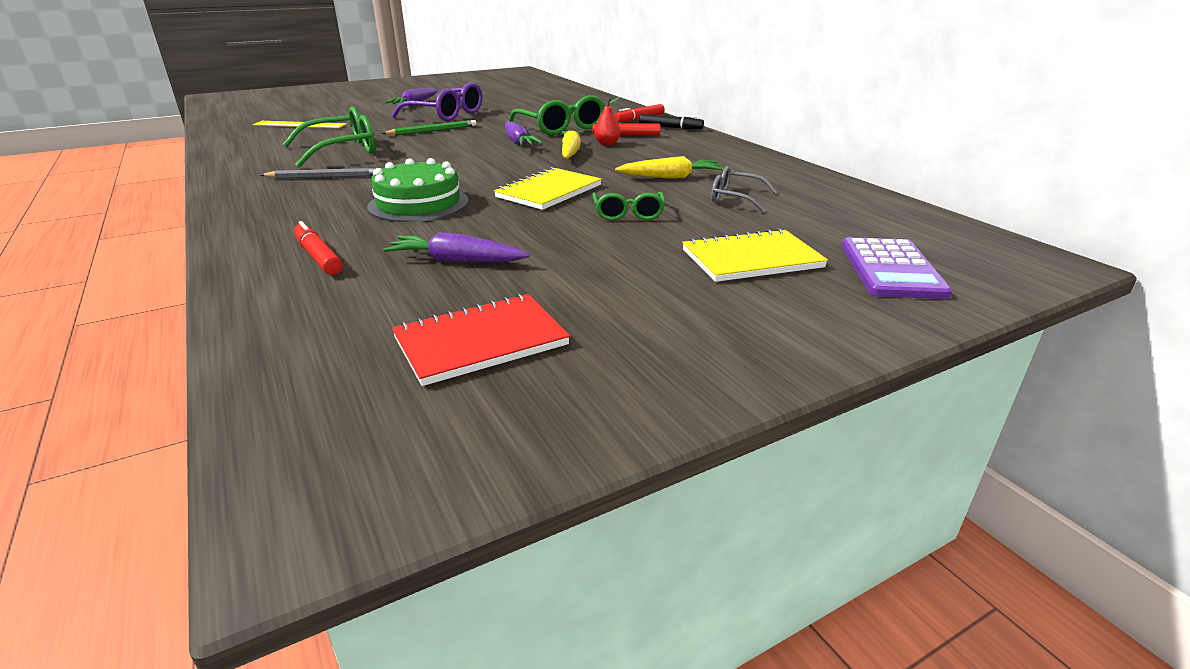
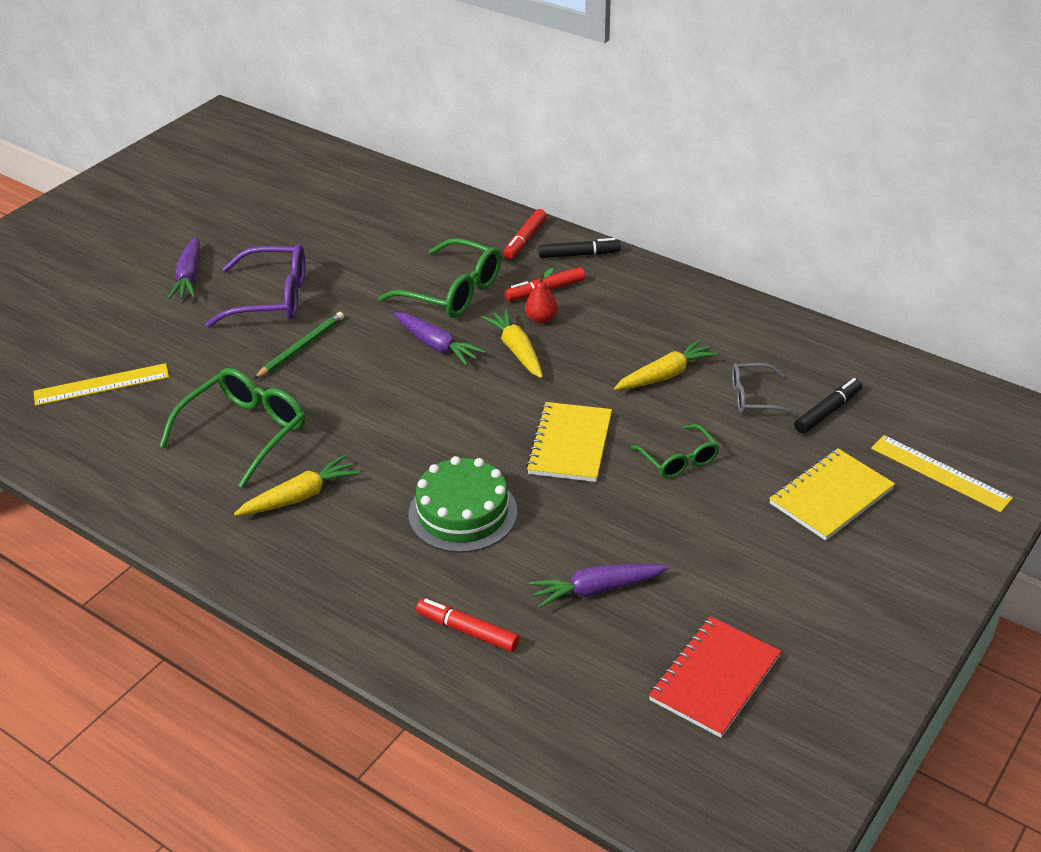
camera: 25 degrees left, 10 degrees up
grey pencil [261,168,382,179] -> yellow carrot [234,455,359,516]
purple calculator [842,237,952,299] -> yellow ruler [871,435,1013,512]
none -> black marker [794,378,862,434]

